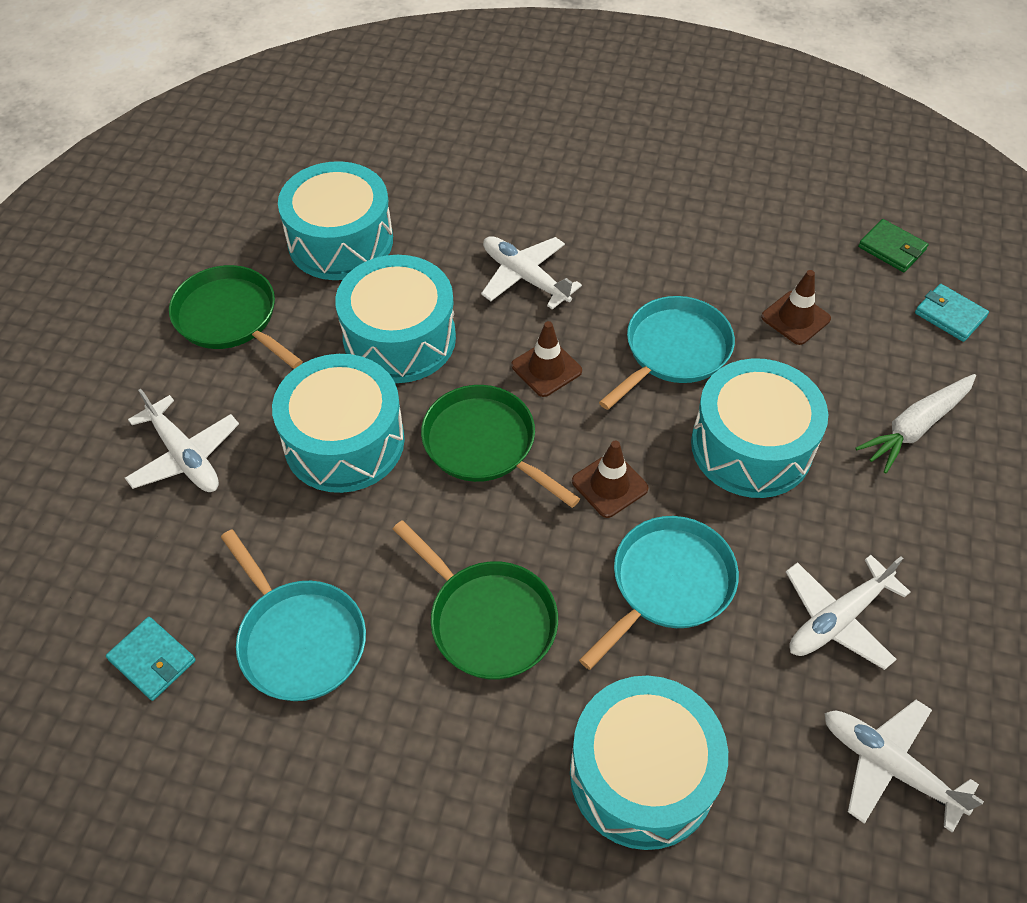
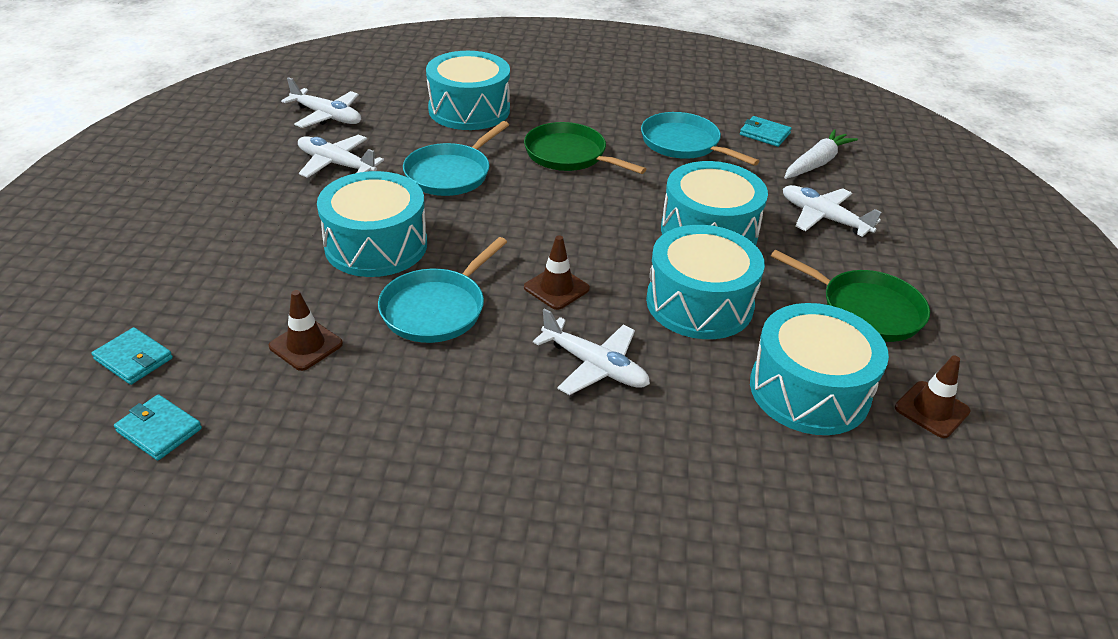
camera: 170 degrees right, 15 degrees down
green pan [421,385,580,508] -> none
brown traffic cone [572,441,648,518] -> brown traffic cone moved to [895,355,971,438]
white plane [786,555,910,670] -> white plane turned 105 degrees counterclockwise [298,135,384,178]
white carrot [855,374,976,474] -> white carrot moved to [784,129,858,179]
green wallet [858,219,928,272] -> turquoise wallet [114,394,202,461]

